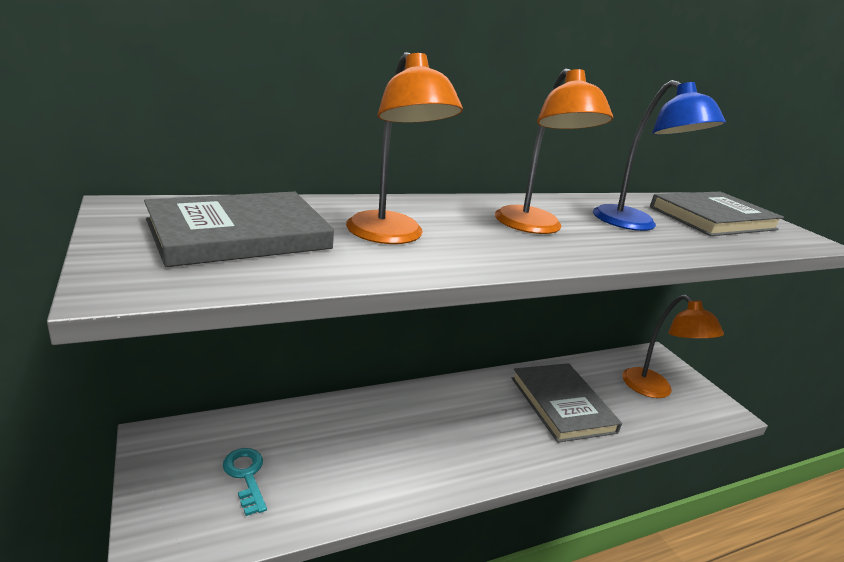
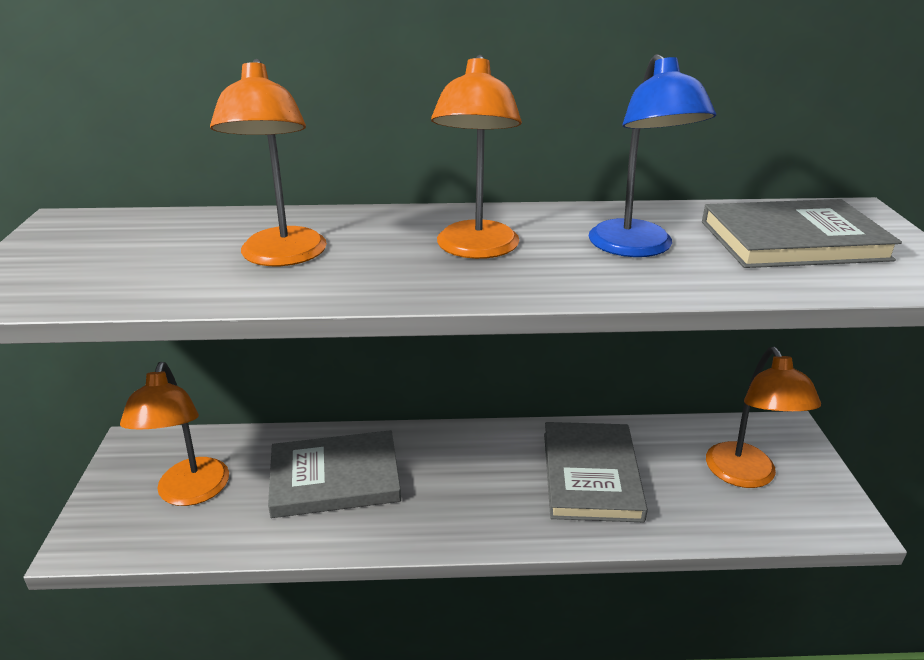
camera: 25 degrees right, 5 degrees up
grey book [144,192,334,267] -> grey book moved to [268,430,401,518]
turquoise key [223,448,267,516] -> orange lamp [120,362,229,506]

